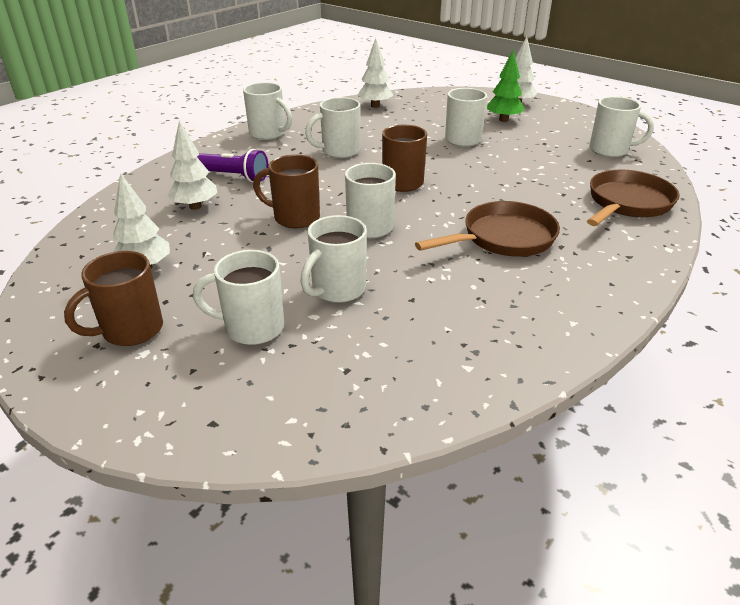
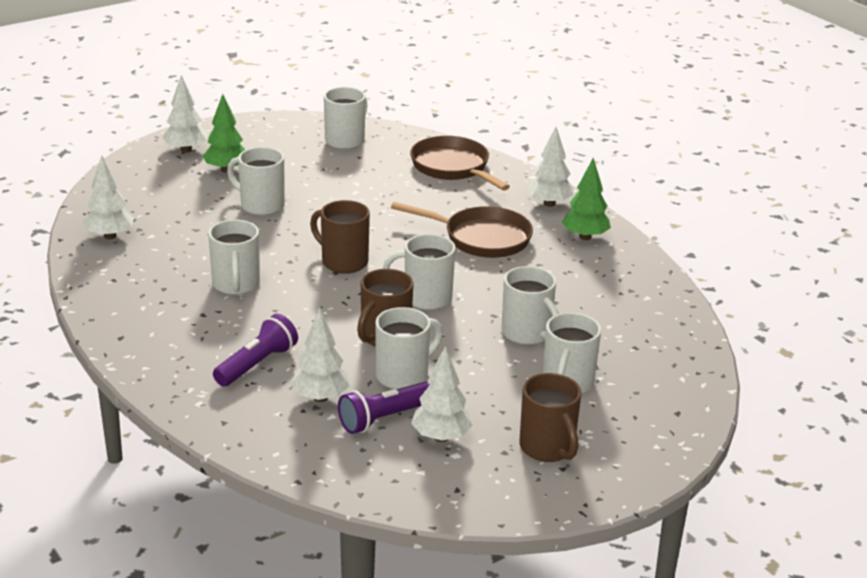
camera: 75 degrees left, 5 degrees down
white mug [243,82,292,140] -> white mug moved to [375,307,443,389]
brown pan [415,201,560,257] -> brown pan turned 120 degrees clockwise [391,202,533,258]
none -> purple flashlight [338,382,429,434]
none -> white tree [527,127,573,207]
none -> green tree [562,158,611,240]

